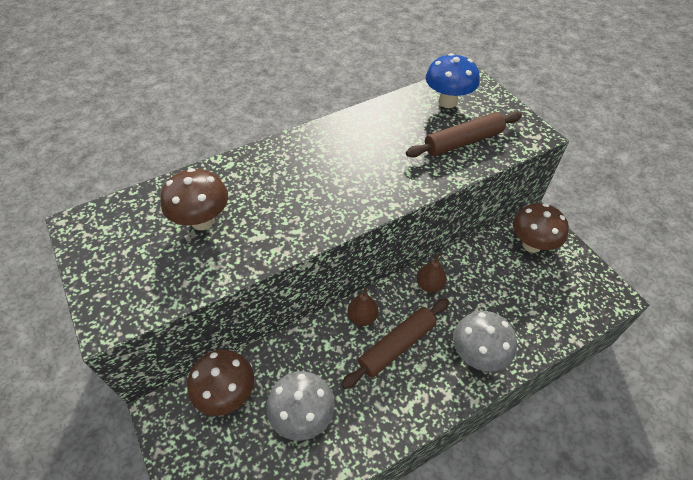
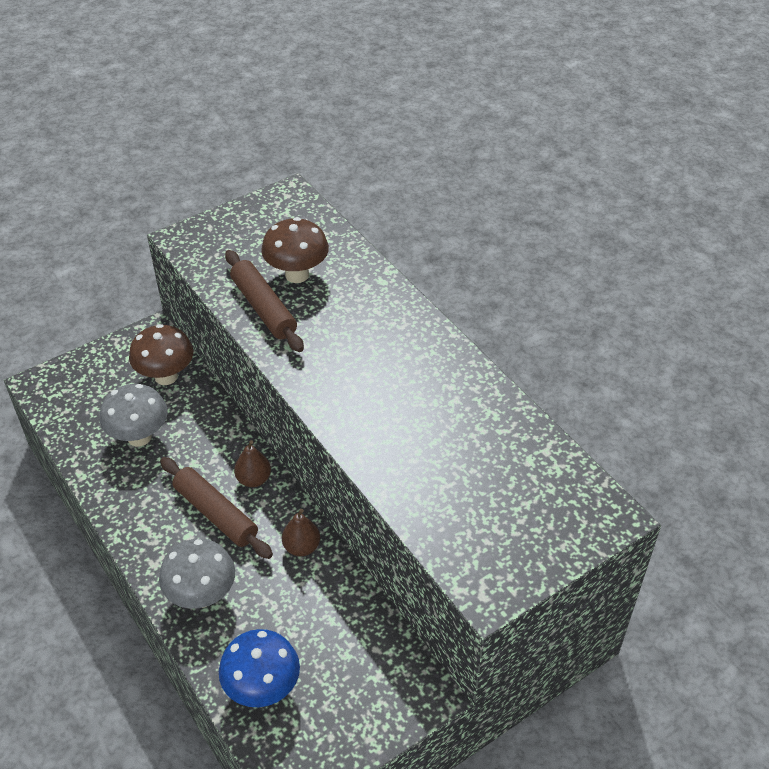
camera: 85 degrees right, 5 degrees down
brown rolling pin [406,111,522,157] -> brown rolling pin moved to [225,250,304,352]
blue mushroom [426,53,480,108] -> blue mushroom moved to [219,629,300,707]
brown mushroom [513,203,569,253] -> none

